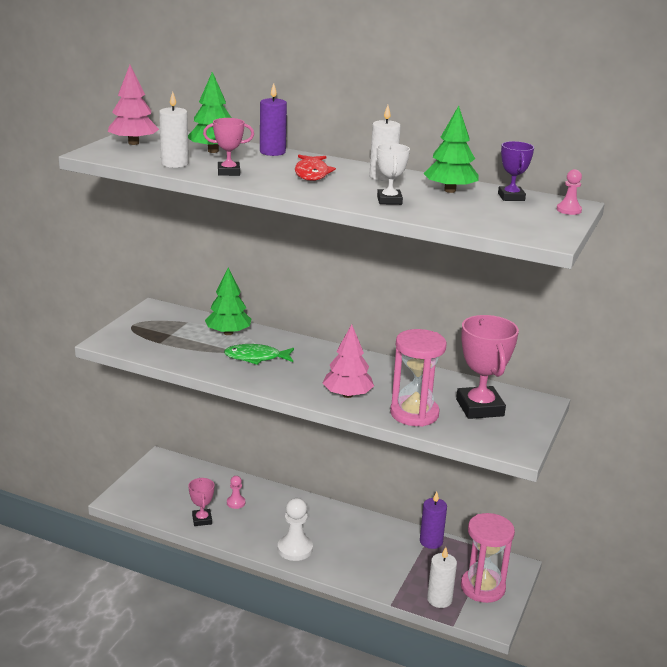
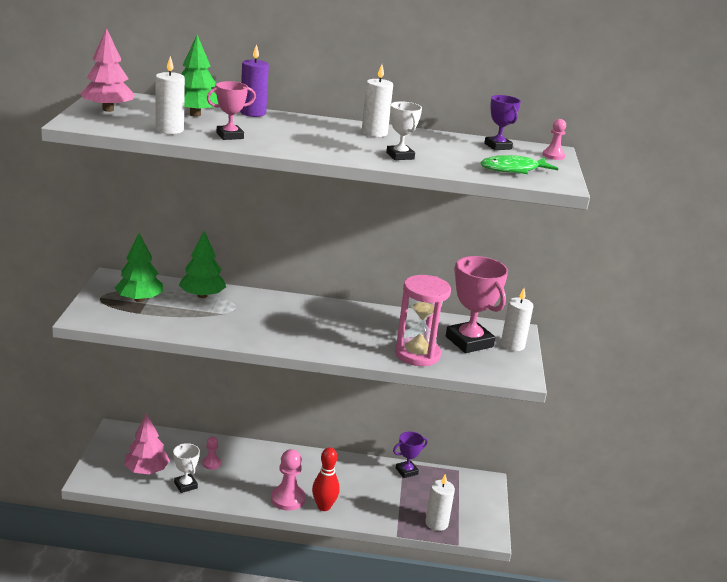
camera: 20 degrees left, 0 degrees up
pink trophy [188,478,214,526] -> white trophy [173,443,200,493]
green fish [224,344,294,365] -> green fish moved to [480,155,558,174]
white pawn [278,498,313,561] -> pink pawn [271,449,306,511]
red fish [295,155,336,181] -> none
pink tree [322,324,374,398] -> pink tree moved to [124,414,170,474]
purple candle [420,491,447,549] -> purple trophy [393,432,428,478]
green tree [423,106,479,193] -> green tree moved to [115,233,163,302]
pink hourglass [461,513,515,603] -> none
none -> red bowling pin [312,447,340,511]
none -> white candle [501,288,533,351]

